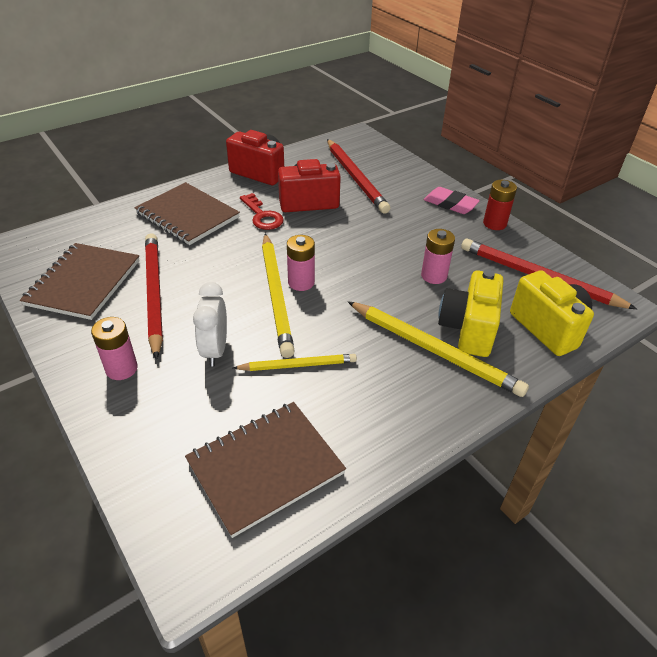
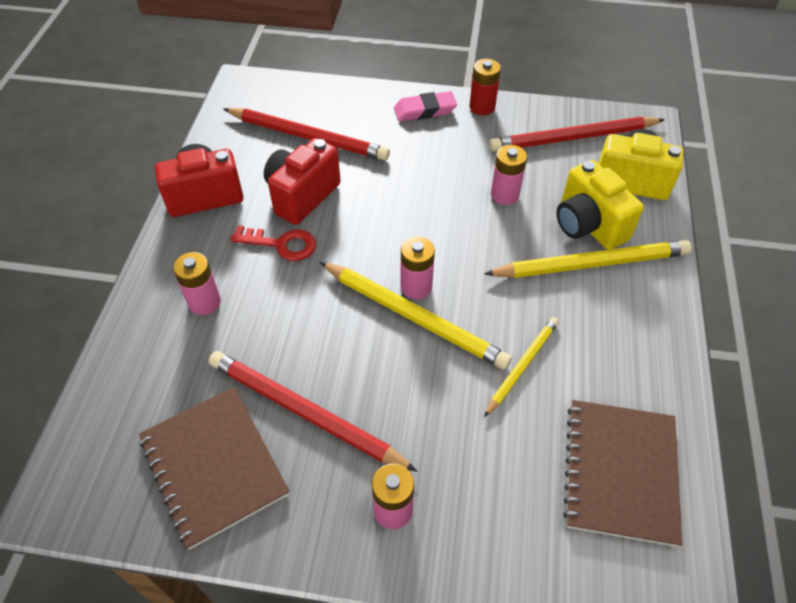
camera: 45 degrees left, 10 degrees up
brown notebook [135,182,240,245] -> pink battery [173,252,221,315]
white clock [193,282,227,367] -> none

